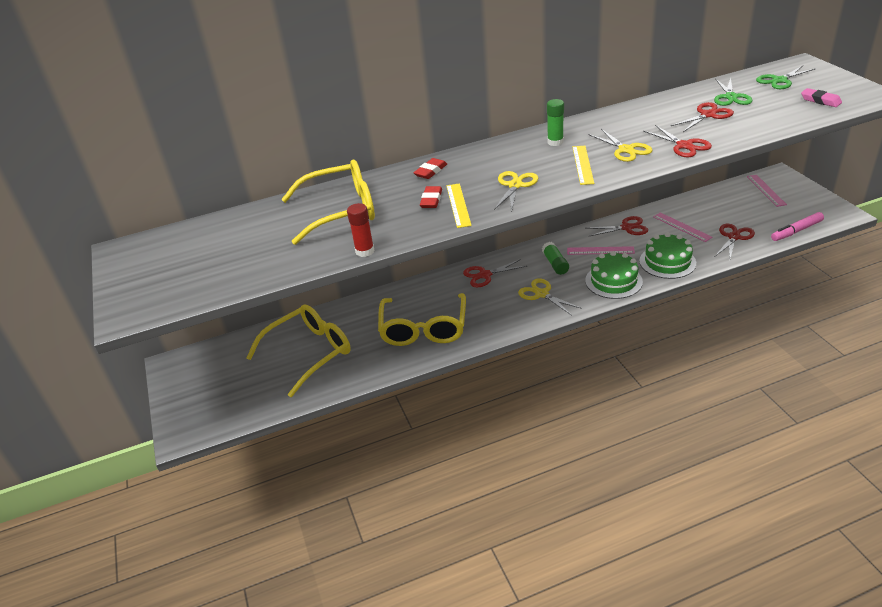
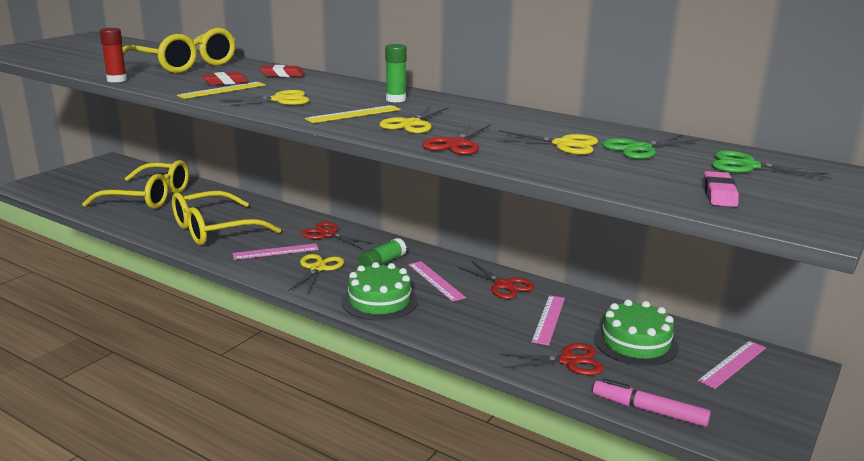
camera: 50 degrees right, 15 degrees down
green cake [639,233,696,279] -> green cake moved to [594,299,679,366]
red scissors [671,102,734,132] -> yellow scissors [492,130,598,155]
none -> pink ruler [233,243,319,260]

